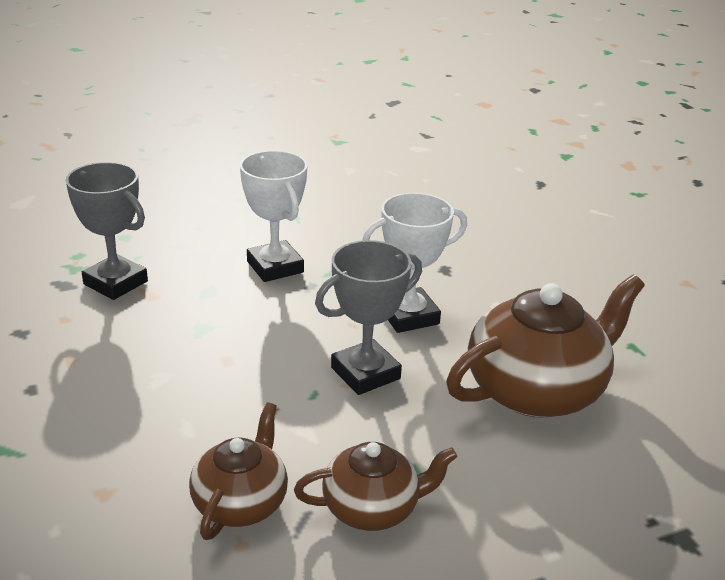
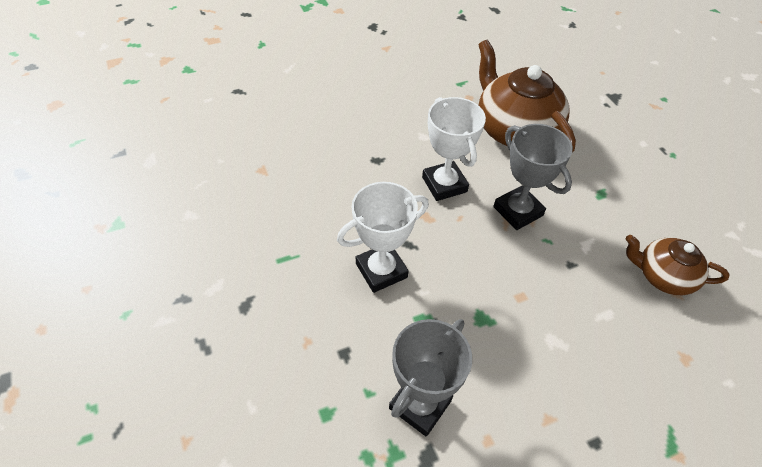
camera: 90 degrees left, 20 degrees up
brown teapot [294,442,457,531] -> none

